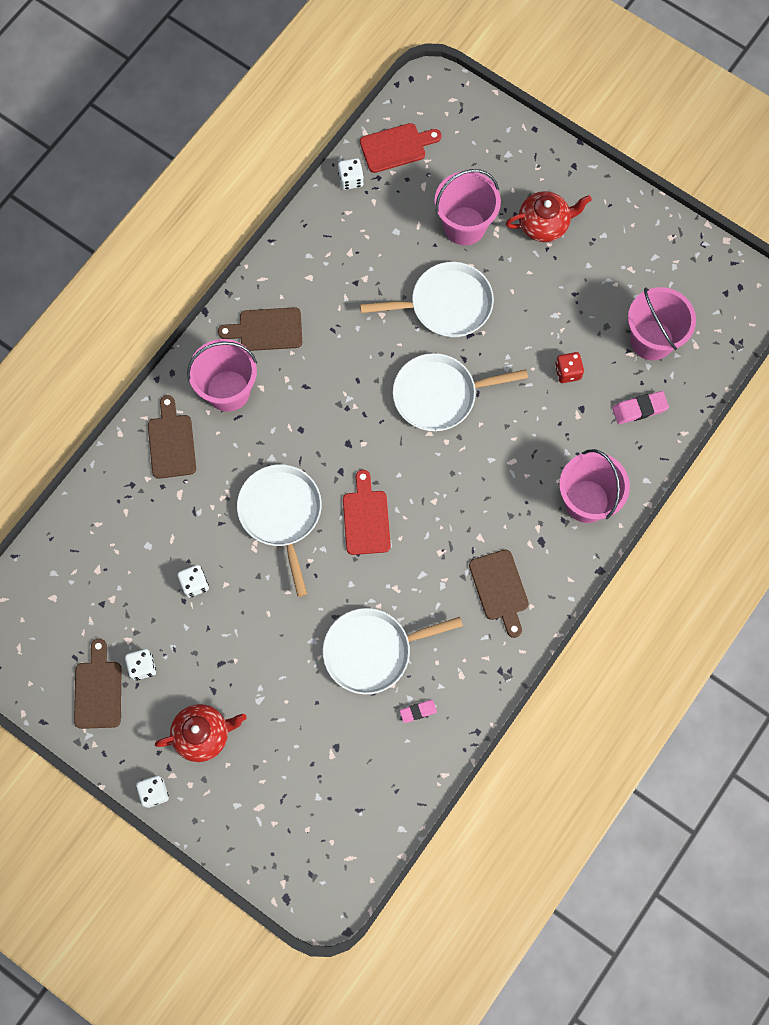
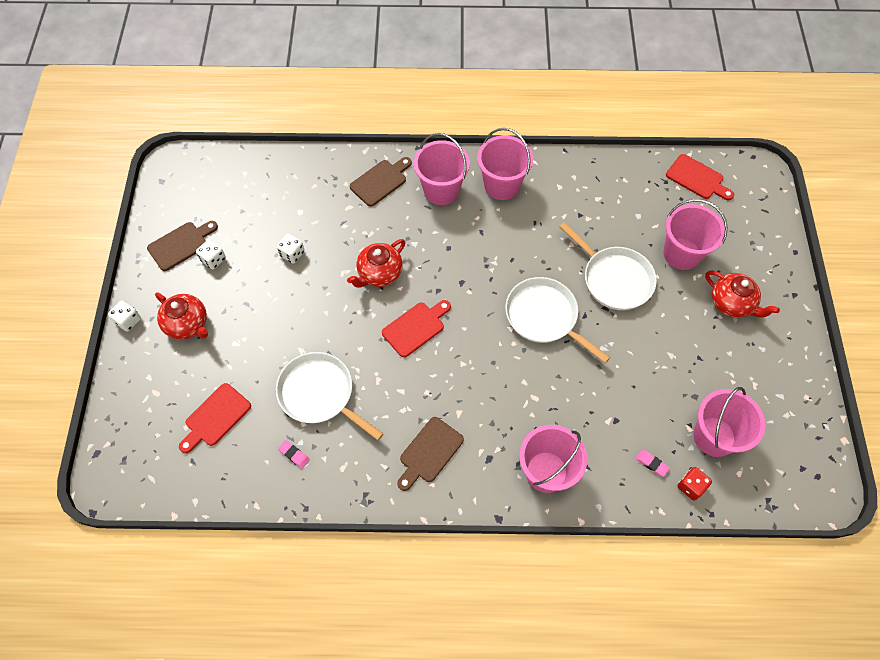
camera: 55 degrees right, 10 degrees down
brown cutting board [218,307,302,351] -> pink bucket [477,128,533,200]
white pan [237,465,322,597] -> red teapot [347,239,405,288]
white dice [338,158,364,190] -> none
red dice [555,352,584,383] -> red dice moved to [677,467,712,501]
pink eraser [612,391,669,424] -> pink eraser [636,450,670,477], size x0.64
none -> red cutting board [179,383,251,453]

